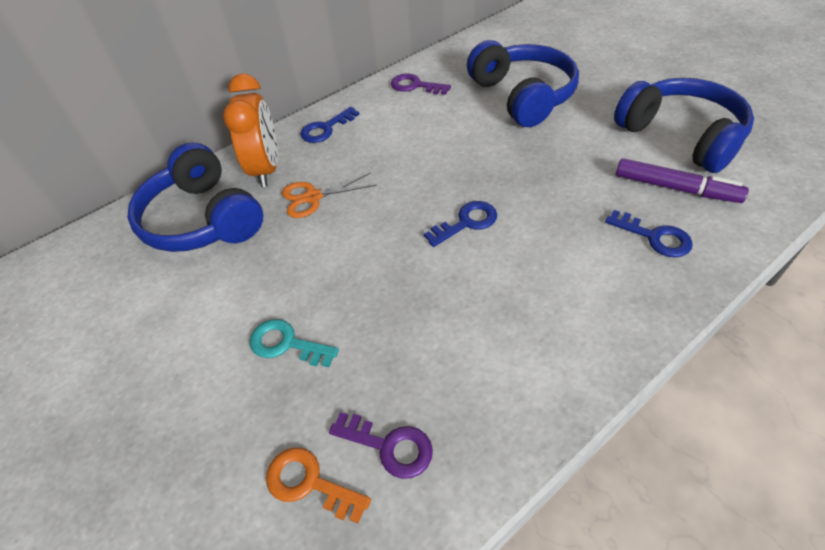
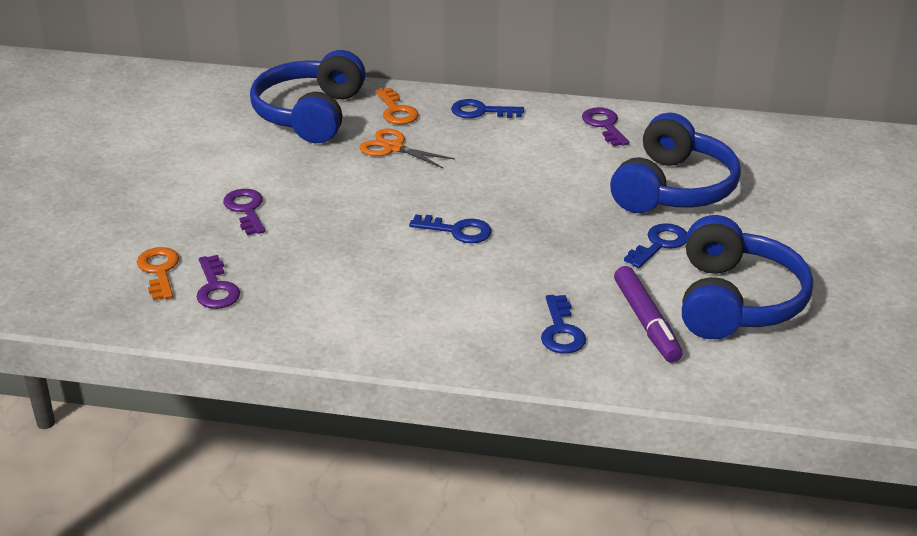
camera: 45 degrees right, 15 degrees down
orange clock [223,73,278,187] -> orange key [376,87,418,124]
turquoise key [250,319,339,367] -> purple key [223,189,265,235]
none -> blue key [624,223,687,268]

